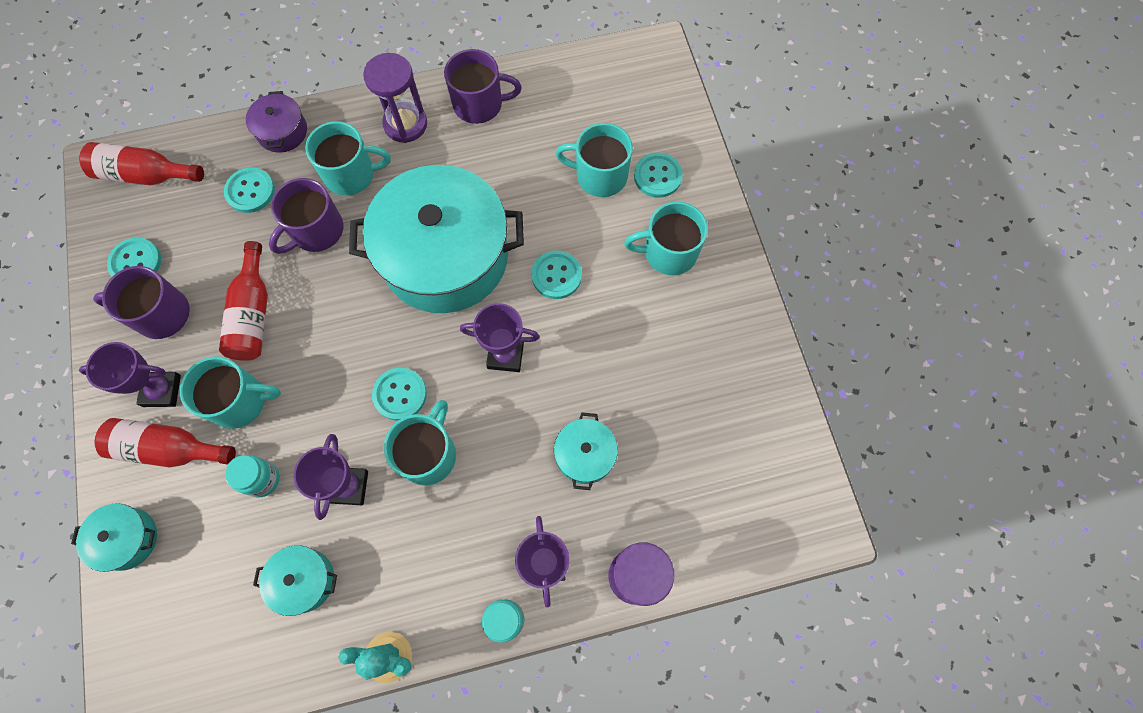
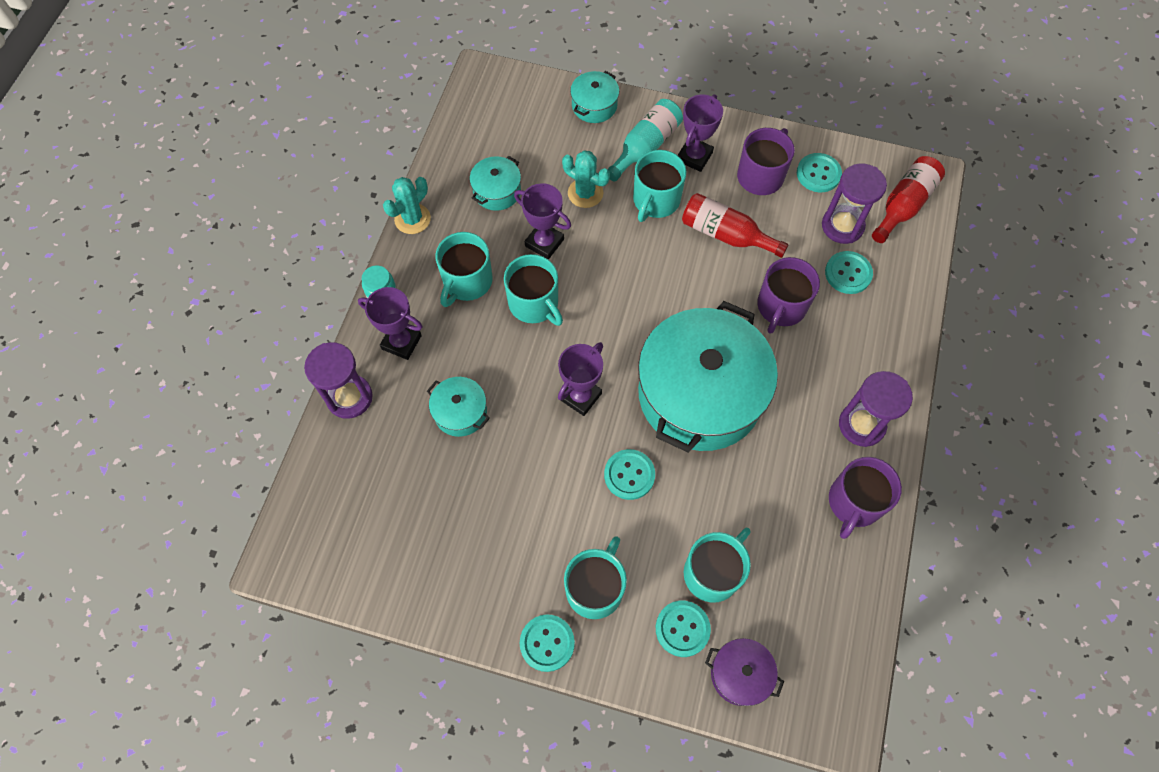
camera: 120 degrees right, 5 degrees down
red bottle [95,418,236,467] -> turquoise bottle [608,99,683,182]
turquoise jar [225,455,280,498] -> turquoise cactus [562,150,610,208]
purple pot [246,91,307,153] -> purple pot moved to [705,638,784,706]
purple mug [269,178,344,254] -> purple mug turned 135 degrees counterclockwise [757,257,820,334]
turquoise mug [305,121,391,196] -> turquoise mug moved to [435,232,493,307]
turquoise button [372,368,427,420] -> turquoise button moved to [520,614,575,672]
none -> purple hourglass [822,163,887,244]

